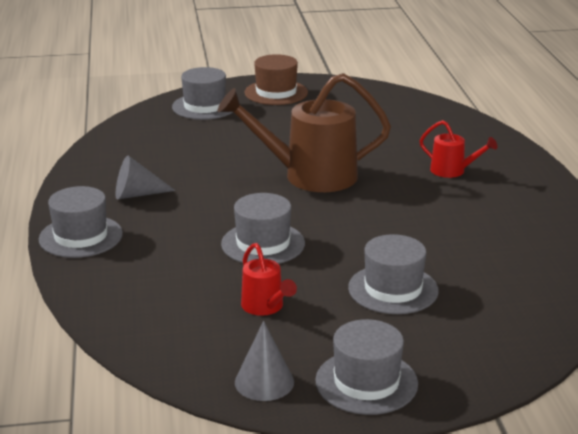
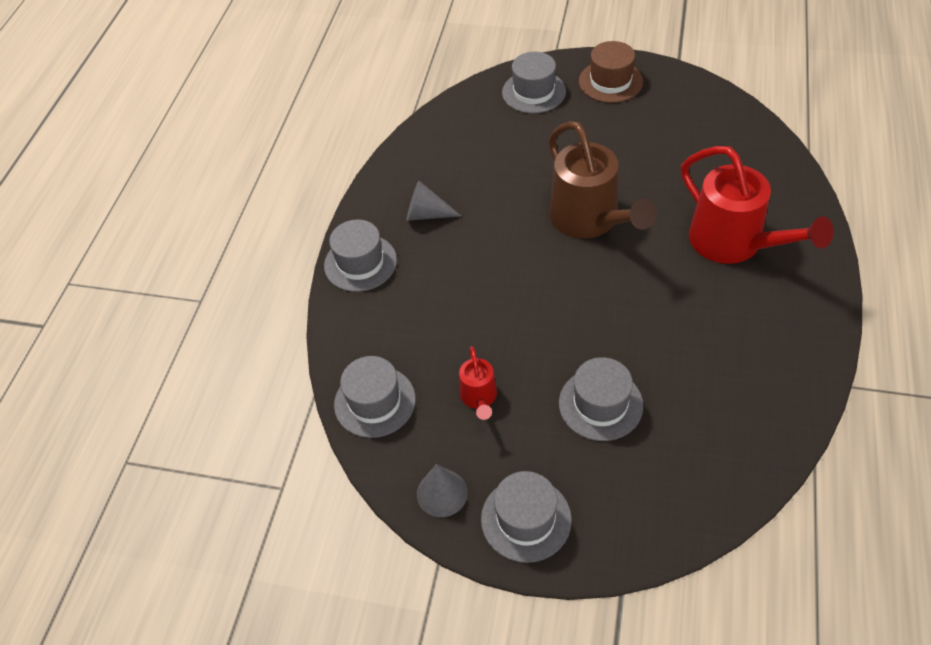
camera: 25 degrees right, 25 degrees up
brown watering can [217,73,391,192] -> brown watering can turned 135 degrees counterclockwise [548,121,657,238]
grey hat [221,193,305,264] -> grey hat moved to [334,356,416,438]
red watering can [419,120,498,178] -> red watering can [681,146,834,264], size x2.07

